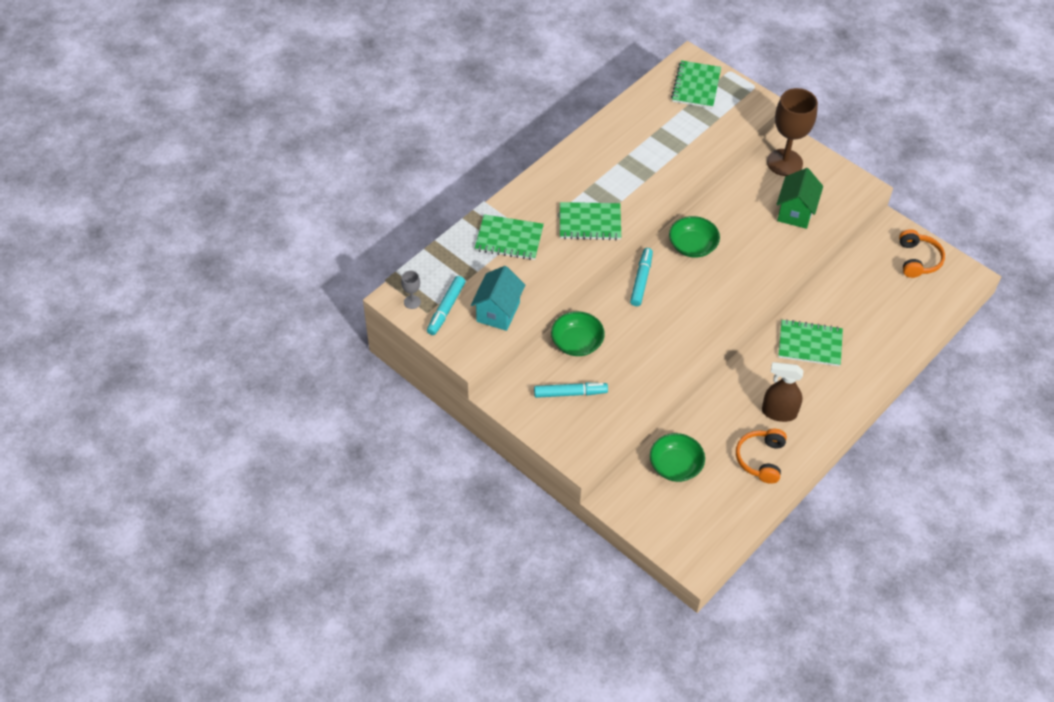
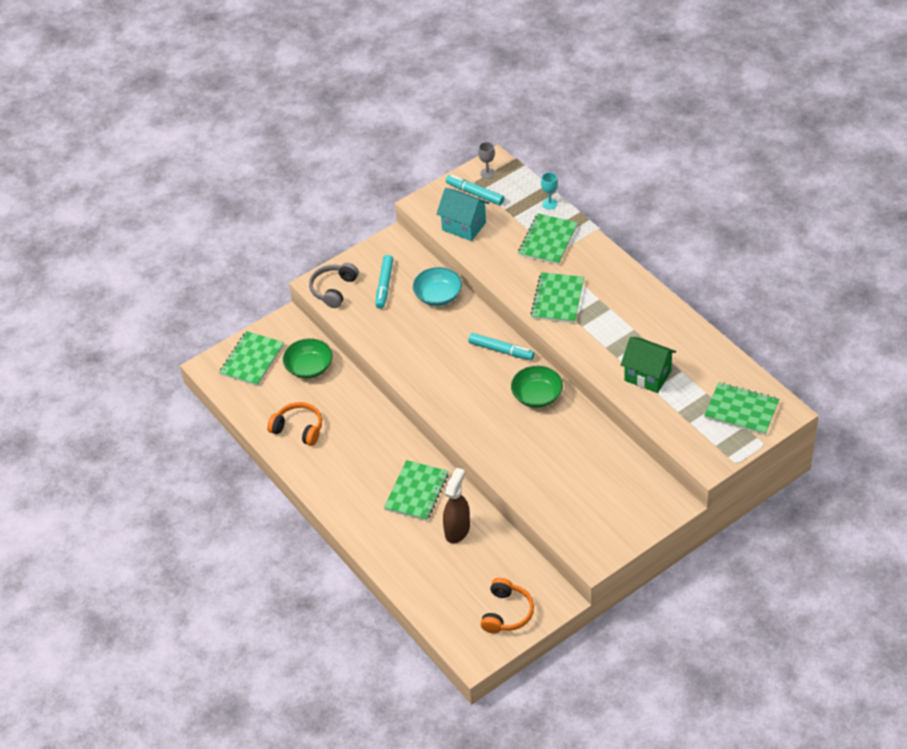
camera: 105 degrees right, 5 degrees down
green bowl [551,311,605,356] -> turquoise bowl [413,267,462,306]
brown spray bottle [762,362,804,422] -> brown spray bottle moved to [443,468,470,543]
brown goblet [767,88,818,176] -> none
green house [777,168,823,229] -> green house moved to [621,337,676,393]
orange headphones [899,229,945,278] -> orange headphones turned 90 degrees counterclockwise [481,578,534,633]
none -> green notebook [219,331,284,386]
none -> grey headphones [309,263,359,308]
none -> turquoise goblet [541,172,558,209]

